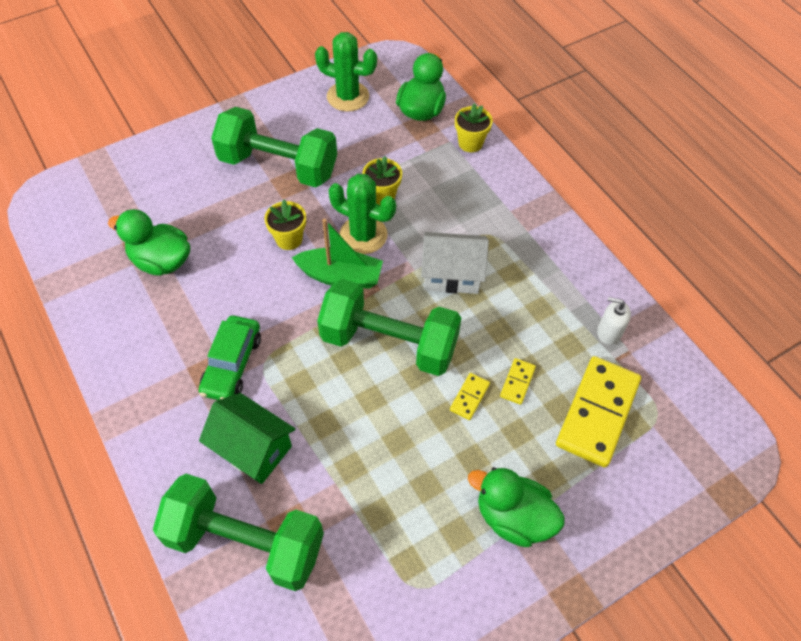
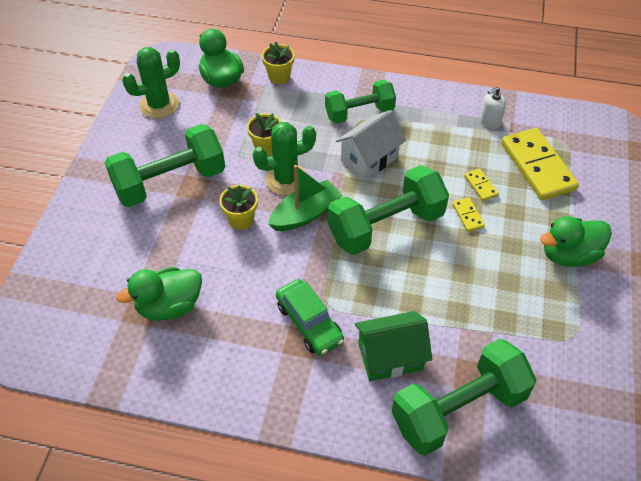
camera: 45 degrees left, 5 degrees down
none -> green dumbbell [325,80,396,124]

